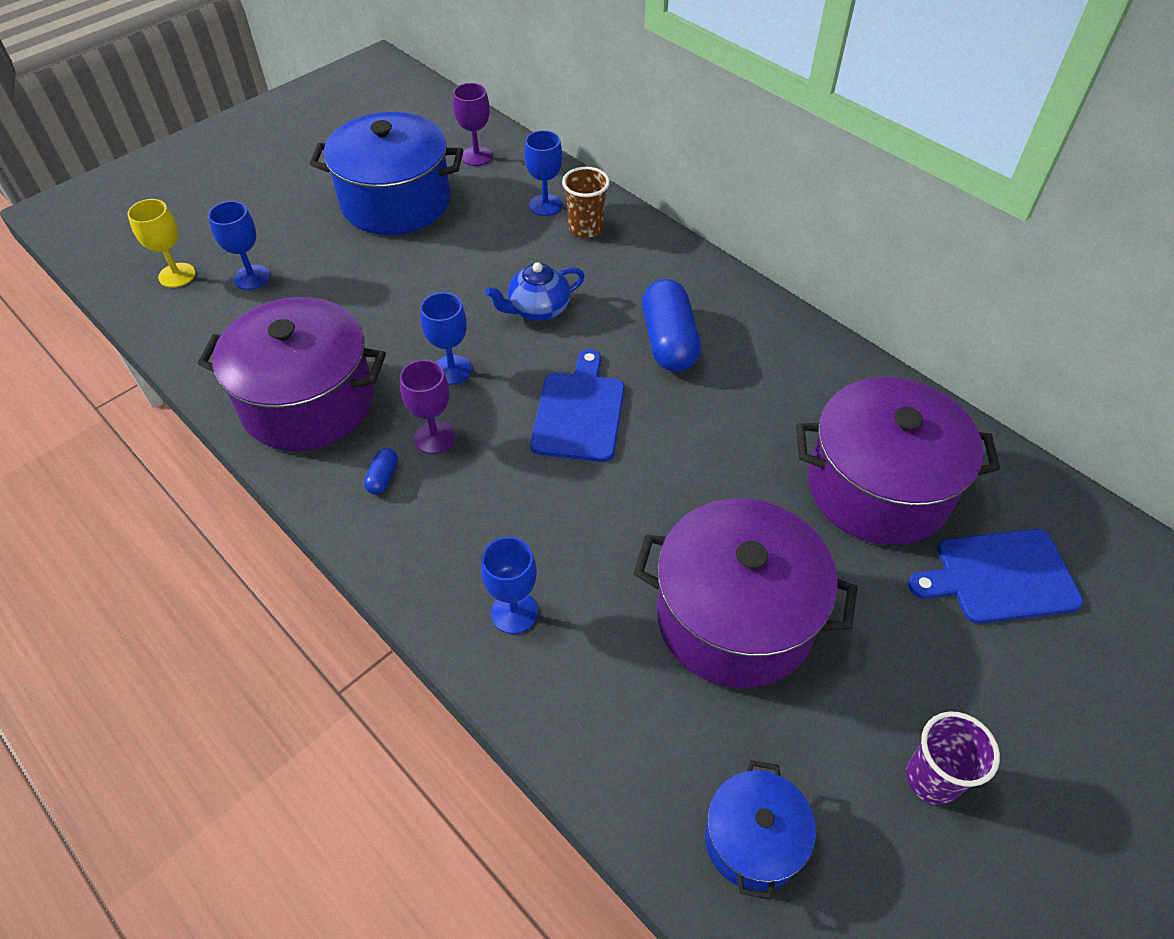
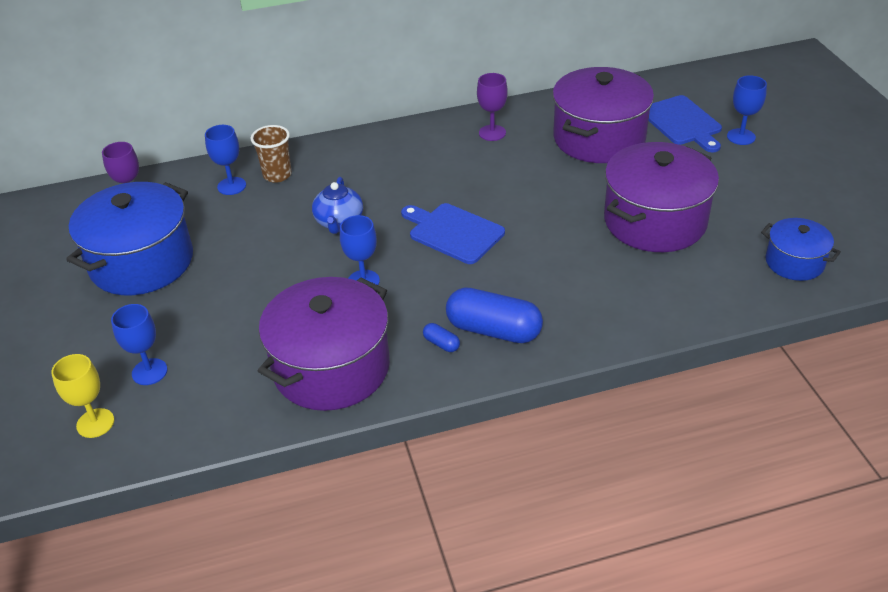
camera: 60 degrees left, 10 degrees down
purple goblet [400,360,456,454] -> purple goblet moved to [477,73,508,141]
blue goblet [481,537,538,634] -> blue goblet moved to [727,75,767,145]
blue capsule [642,279,701,372] -> blue capsule moved to [446,287,543,343]
purple cup [906,711,1000,805] -> none
blue cutting board [908,529,1083,624] -> blue cutting board turned 45 degrees counterclockwise [649,95,722,152]

